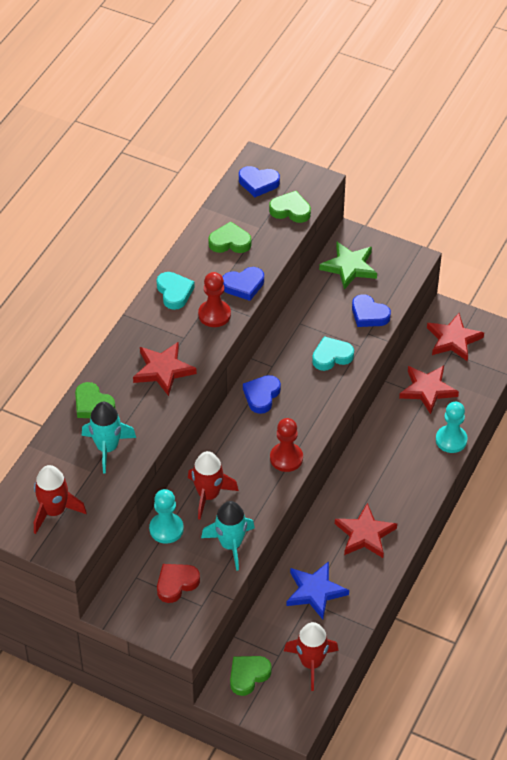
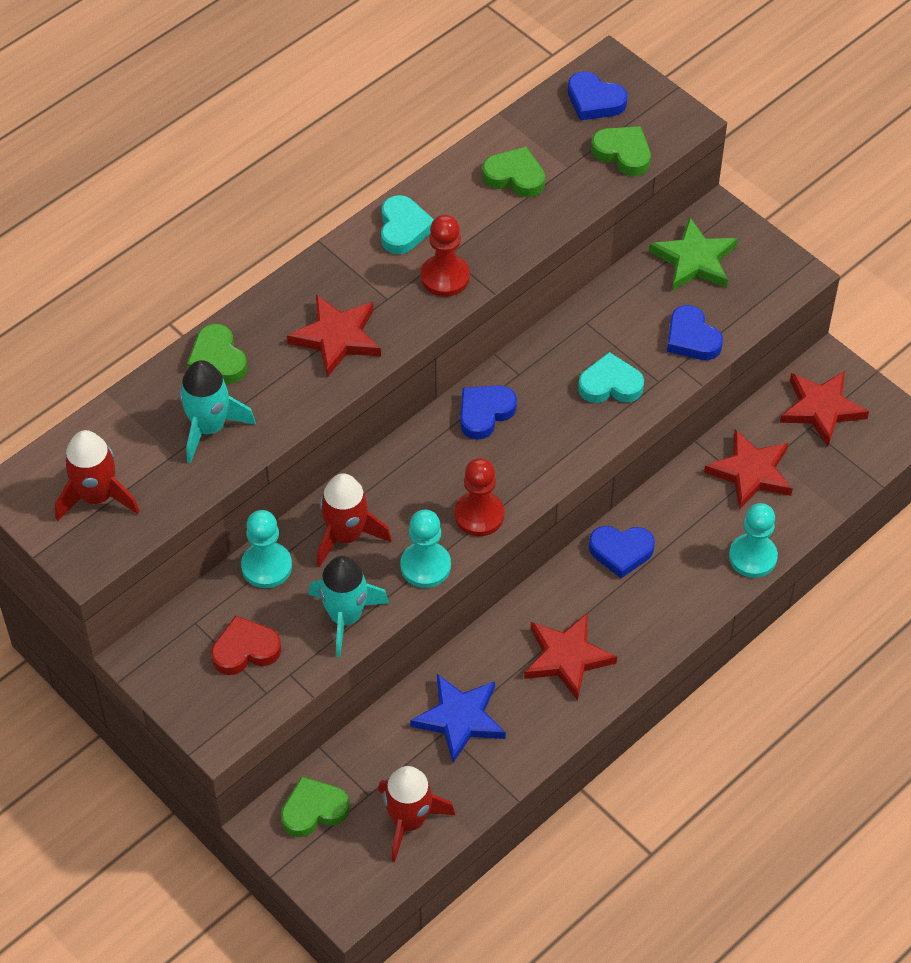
camera: 20 degrees right, 5 degrees up
blue heart [223,267,264,301] -> blue heart moved to [589,526,655,578]
none -> turquoise pawn [400,510,451,588]

